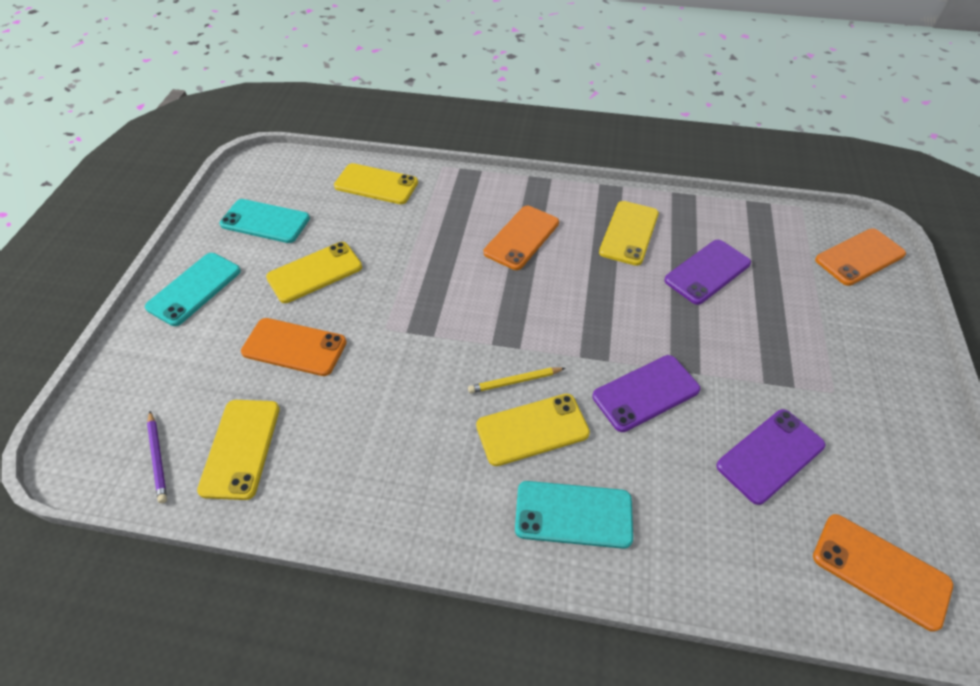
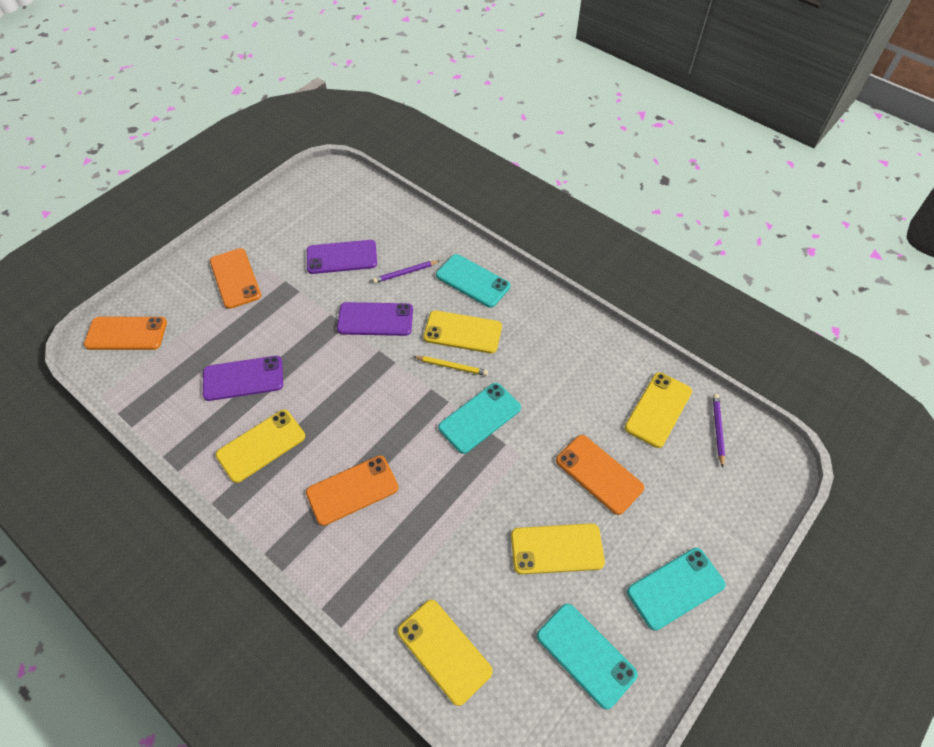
camera: 150 degrees left, 5 degrees up
orange phone [813,514,953,632] -> orange phone moved to [210,248,261,309]
none -> purple pencil [373,260,439,283]
none -> turquoise phone [438,383,521,454]

